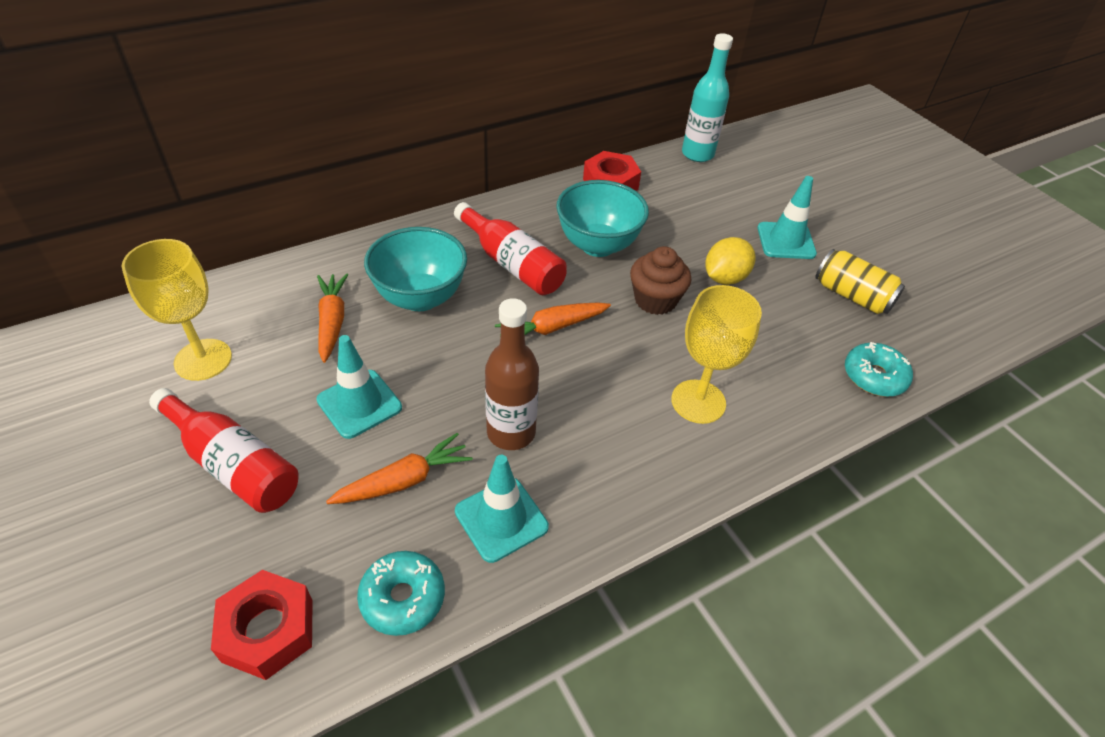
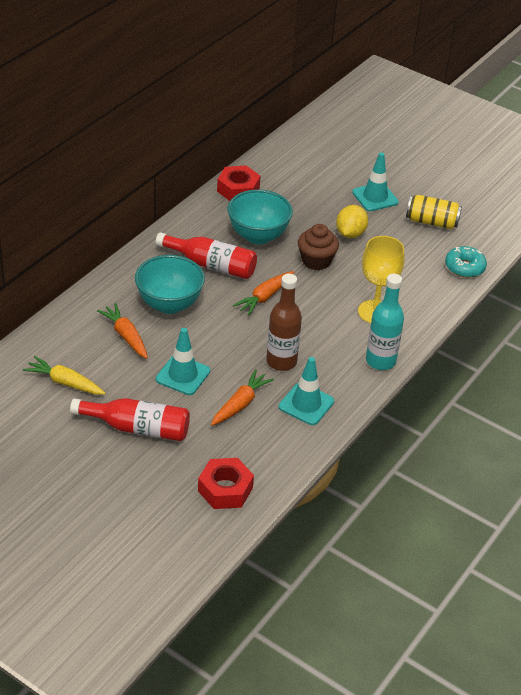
camera: 25 degrees left, 5 degrees down
yellow goblet [122,239,232,381] -> yellow carrot [23,356,106,395]
turquoise donut [357,551,445,636] -> none
turquoise bottle [682,33,733,162] -> turquoise bottle moved to [366,274,404,370]

